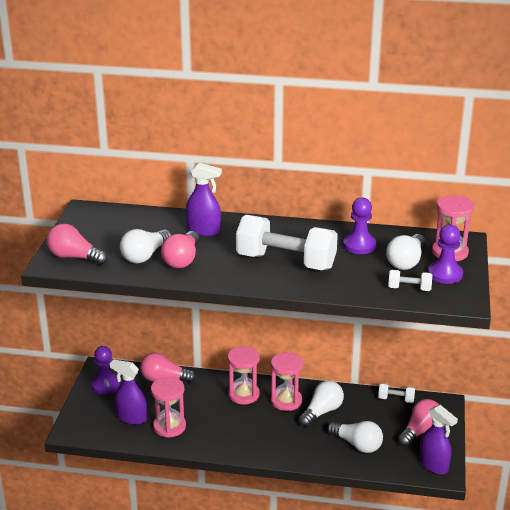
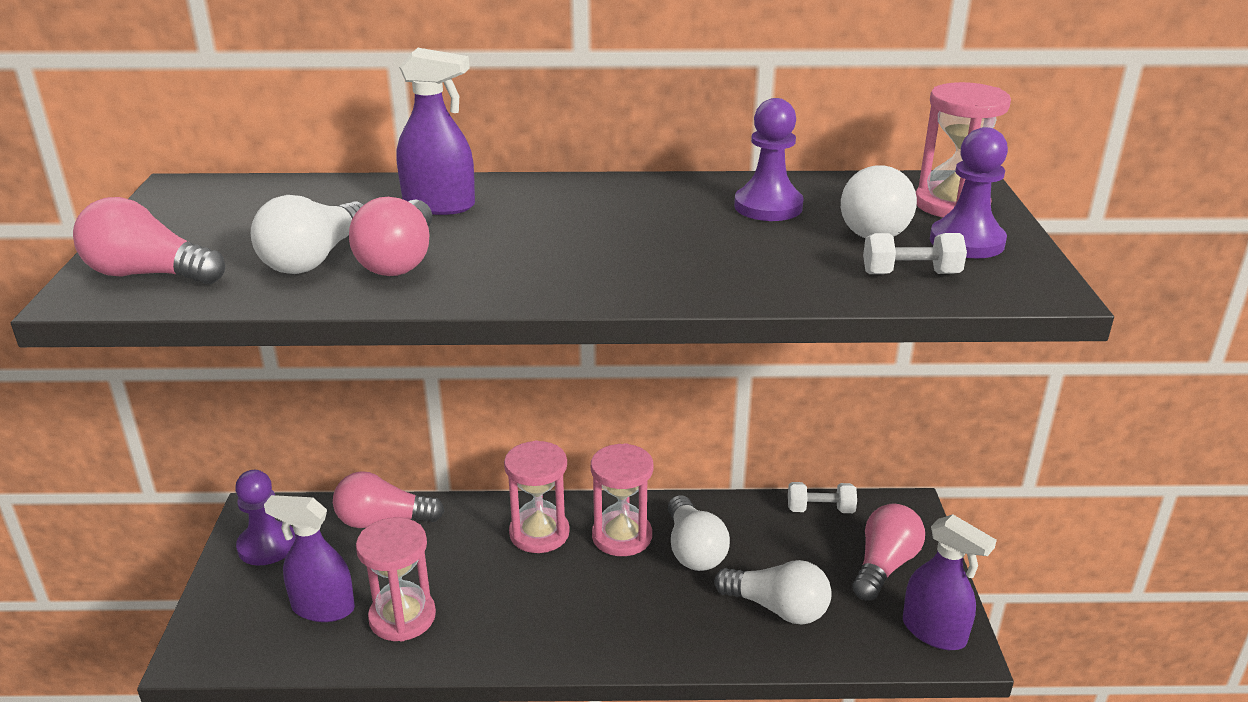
camera: 10 degrees left, 0 degrees up
white dumbbell [236,215,338,270] -> none
white light bulb [298,381,344,427] -> white light bulb turned 135 degrees clockwise [668,495,730,571]

